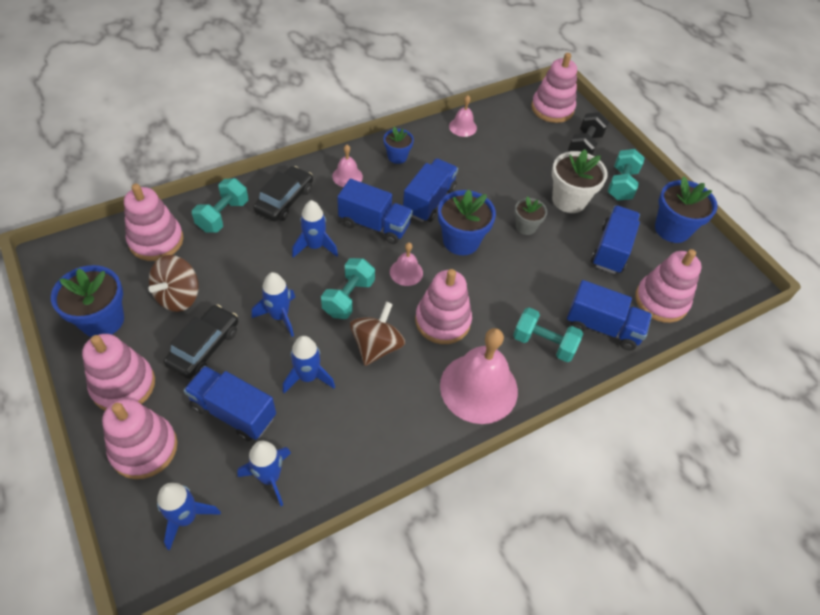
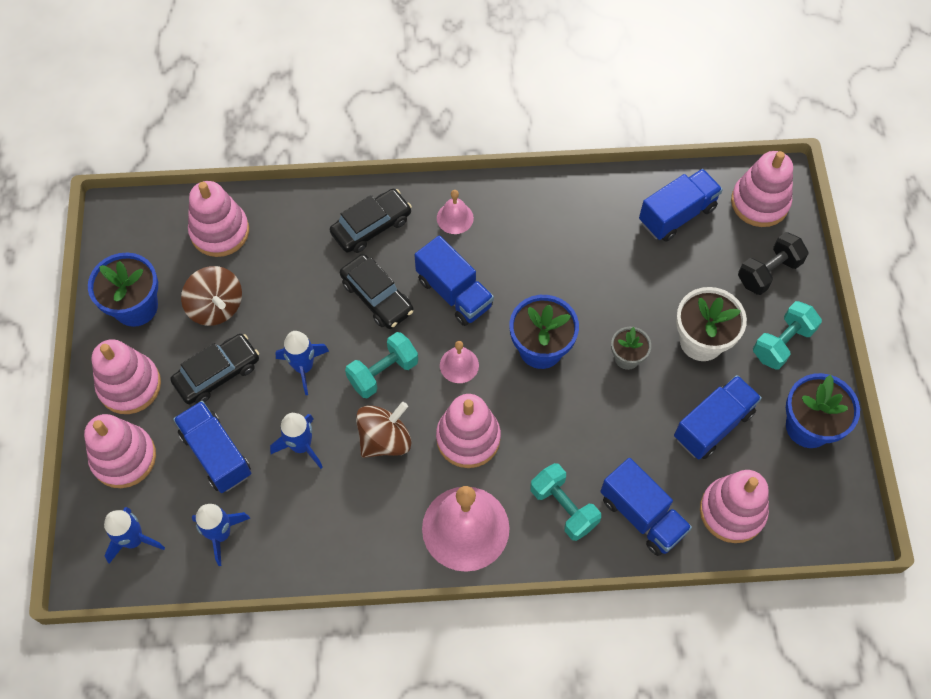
camera: 30 degrees right, 10 degrees up
brown spinning top [148,255,199,312] -> brown spinning top turned 90 degrees counterclockwise [181,266,242,326]
turquoise dumbbell [192,178,248,233] -> none
blue rocket [292,200,338,258] -> black car [340,254,414,329]
blue flower pot [384,127,414,164] -> none
blue truck [403,158,458,222] -> blue truck moved to [639,169,723,242]
pink bell [449,95,477,137] -> none

